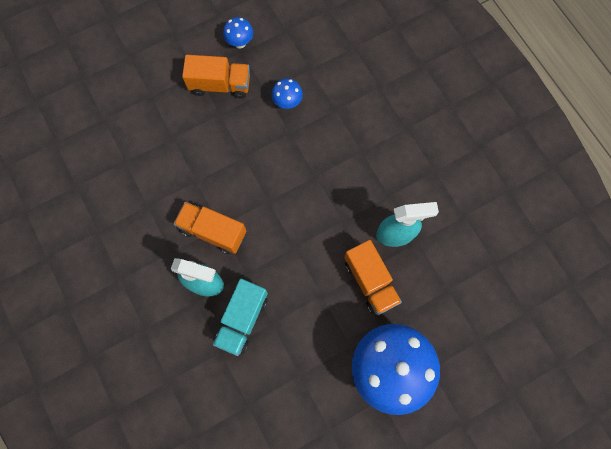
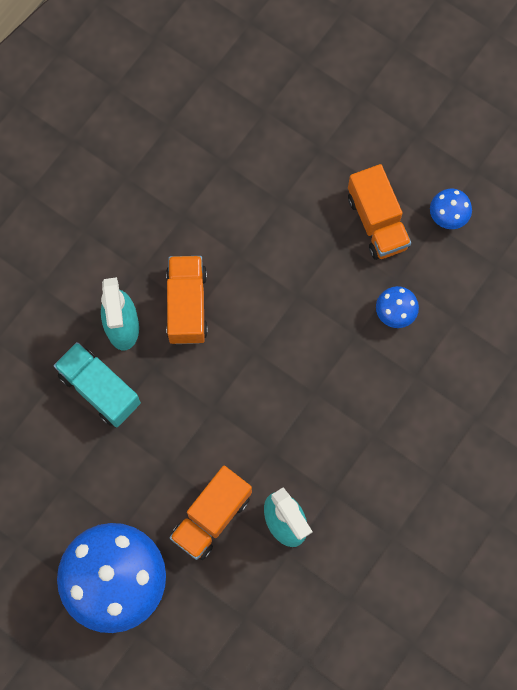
camera: 65 degrees right, 0 degrees up
turquoise truck [213,279,268,356] -> turquoise truck turned 45 degrees clockwise [54,342,141,427]

